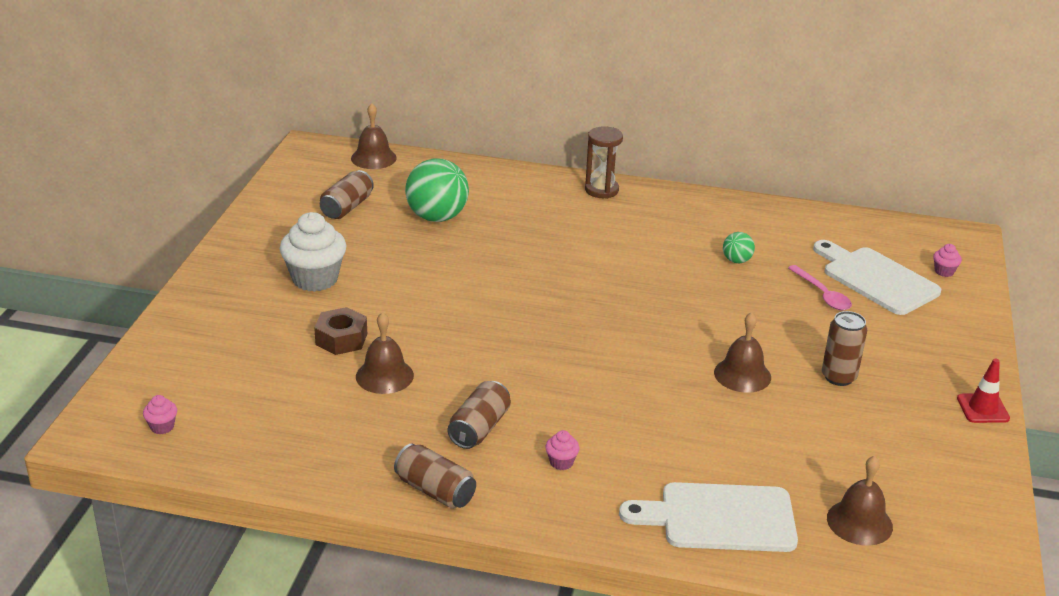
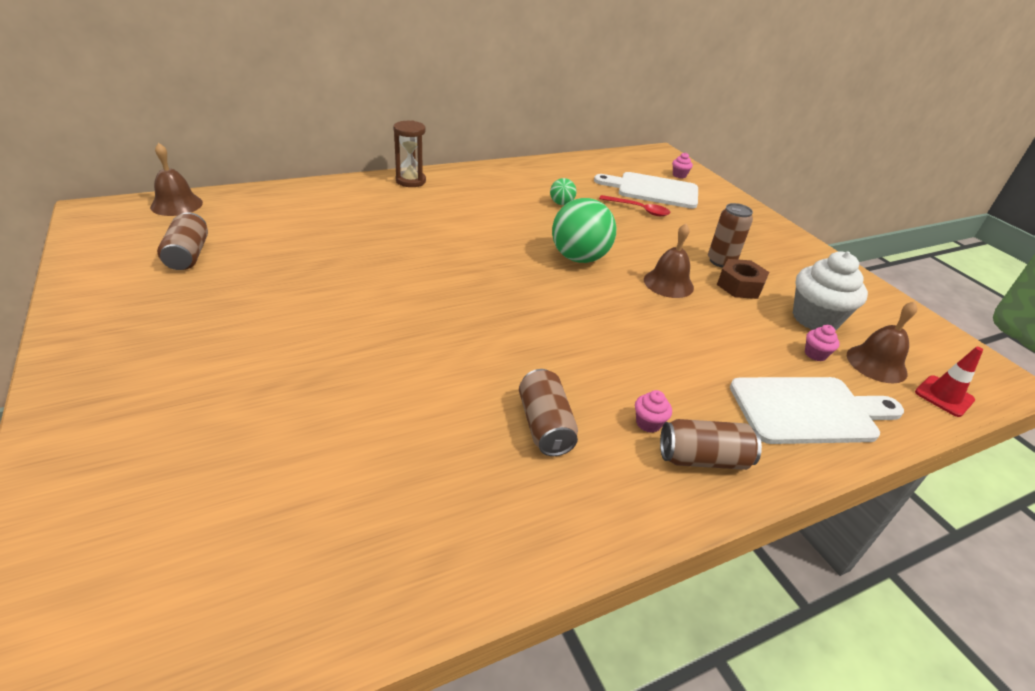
camera: 40 degrees left, 5 degrees up
pink cupcake [143,395,177,434] -> pink cupcake moved to [805,325,840,361]
white cupcake [280,212,346,292] -> white cupcake moved to [793,251,868,330]
brown nut [314,307,367,355] -> brown nut moved to [717,259,769,299]
brown bell [356,312,414,394] -> none
brown can [394,443,476,509] -> brown can moved to [660,419,762,470]
green ball [405,159,469,222] -> green ball moved to [552,198,617,263]
white cutting board [619,482,798,552] -> white cutting board turned 150 degrees counterclockwise [730,377,904,444]
pink spoon [788,265,852,311] -> red spoon [599,195,670,216]
red traffic cone [957,359,1010,423] -> red traffic cone moved to [915,347,983,417]

